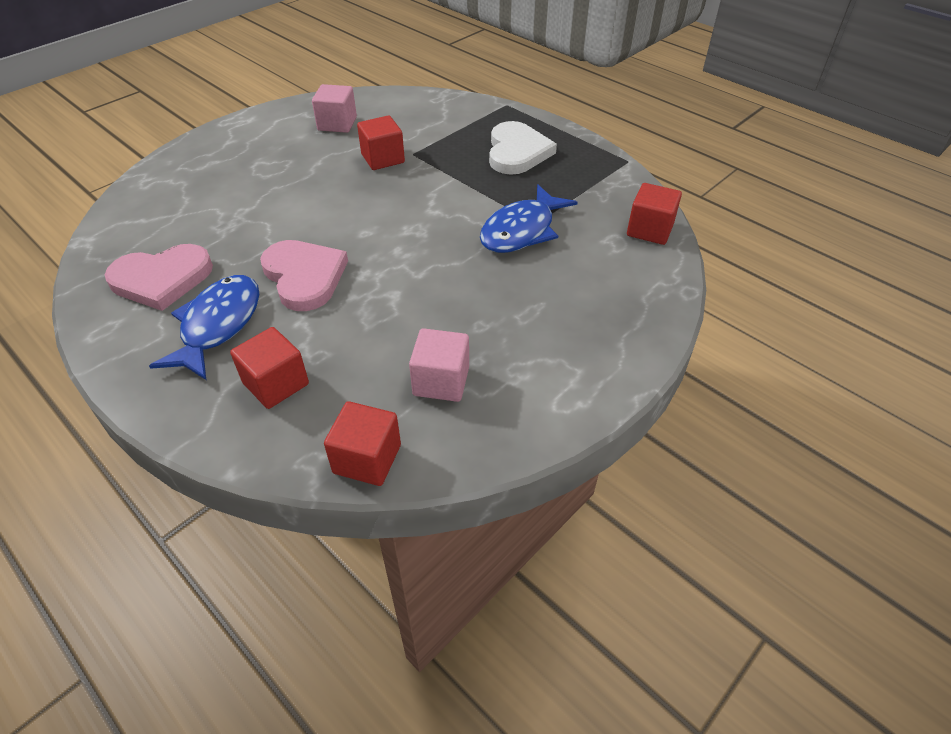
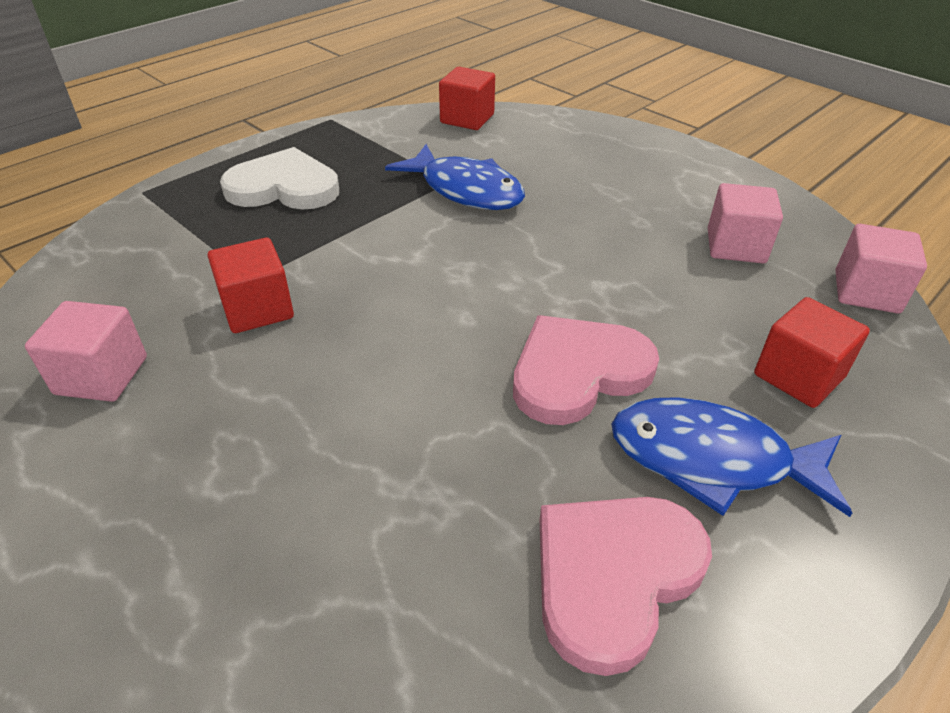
camera: 90 degrees left, 5 degrees down
pink heart [105,244,213,311] -> pink heart turned 120 degrees counterclockwise [540,497,712,676]
red cube [324,401,401,486] -> pink cube [836,224,927,313]

